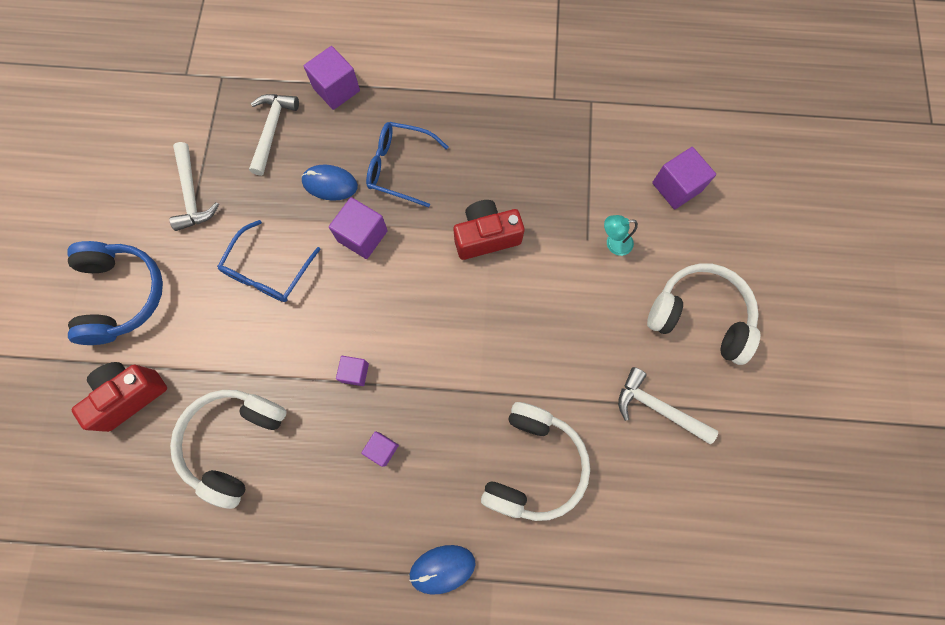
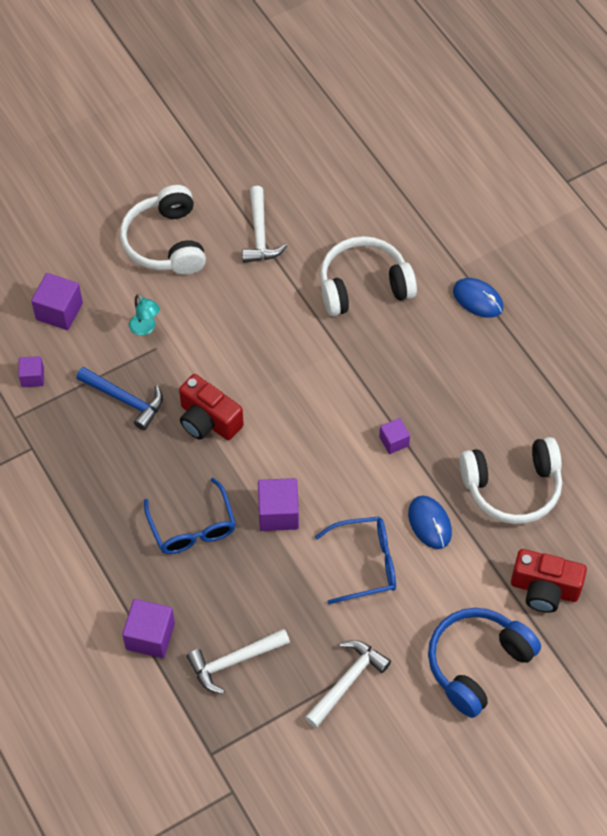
camera: 125 degrees left, 15 degrees down
blue mouse [301,165,358,201] -> blue mouse moved to [408,496,452,549]
purple cube [361,431,399,467] -> purple cube moved to [19,356,44,387]
none -> blue hammer [76,367,163,430]

